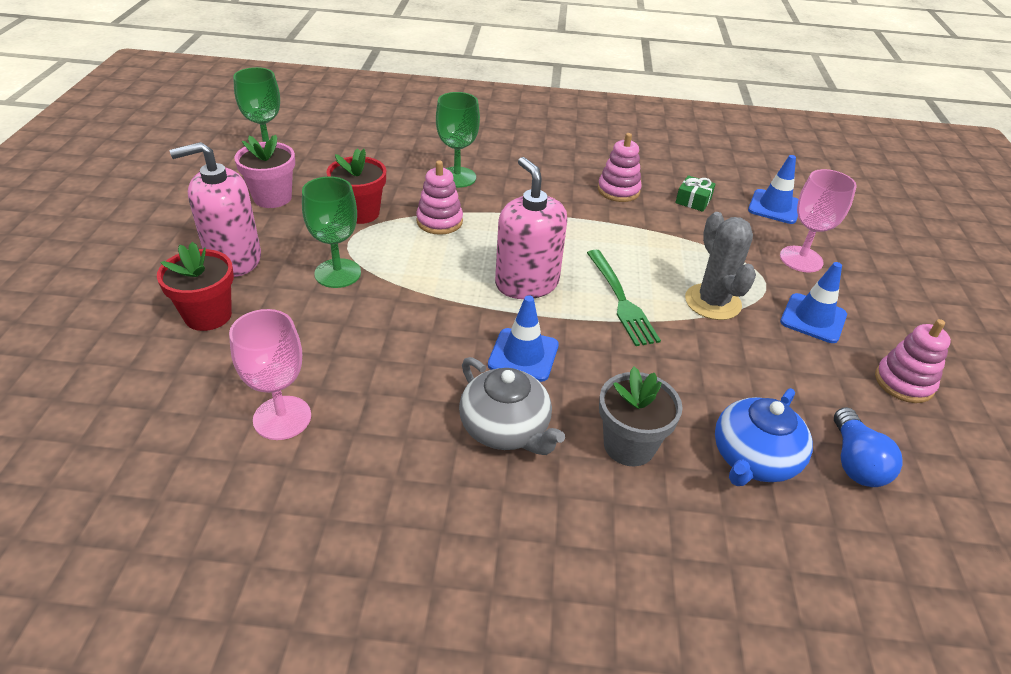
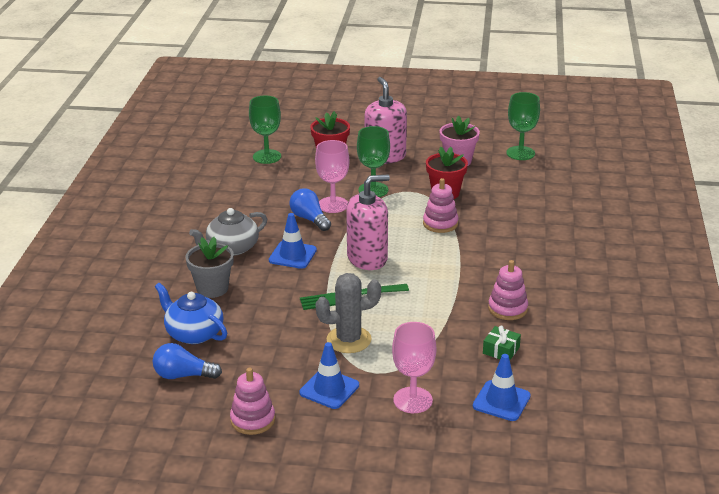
camera: 95 degrees right, 10 degrees down
pink goblet [229,309,311,440] -> pink goblet moved to [315,140,349,213]
green goblet [436,92,480,188] -> green goblet moved to [249,95,281,164]
none -> blue light bulb [290,188,331,231]

